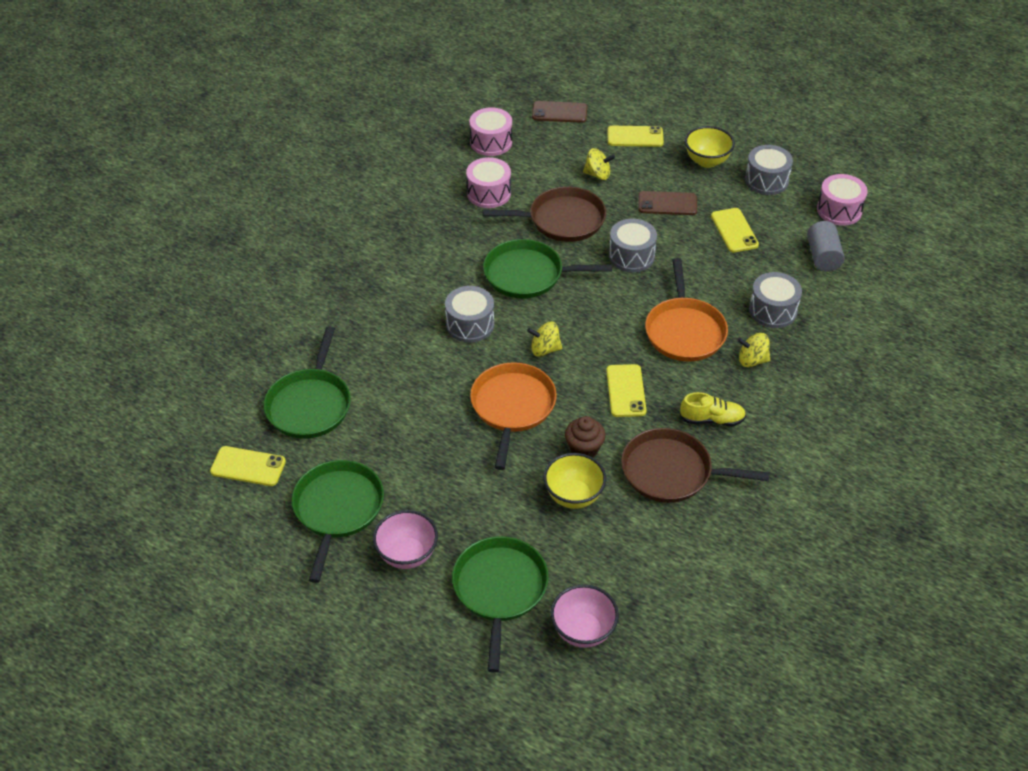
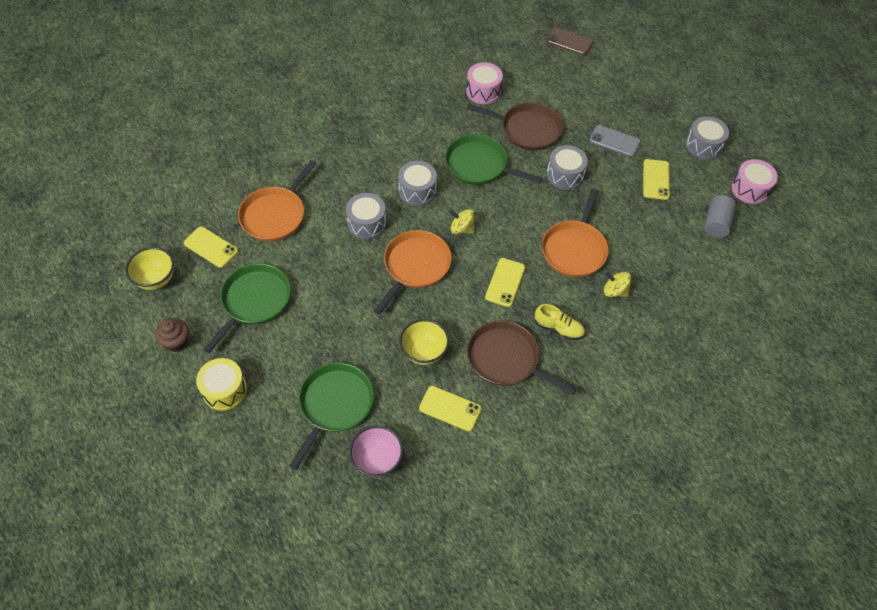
camera: 20 degrees right, 10 degrees up
green pan [264,326,351,439] -> orange pan [238,160,317,242]
pink bowl [373,510,438,569] -> none
pink drum [470,107,512,156] -> none
brown cupcake [565,416,606,458] -> brown cupcake moved to [155,318,189,352]
yellow spinning top [583,148,615,180] -> none
yellow phone [607,126,664,147] -> yellow phone moved to [419,386,481,431]
brown phone [638,191,697,215] -> grey phone [589,125,640,157]
yellow bowl [685,126,735,168] -> yellow bowl moved to [125,247,174,290]
grey drum [749,272,802,328] -> grey drum moved to [346,193,386,239]
none -> yellow drum [196,358,247,411]

